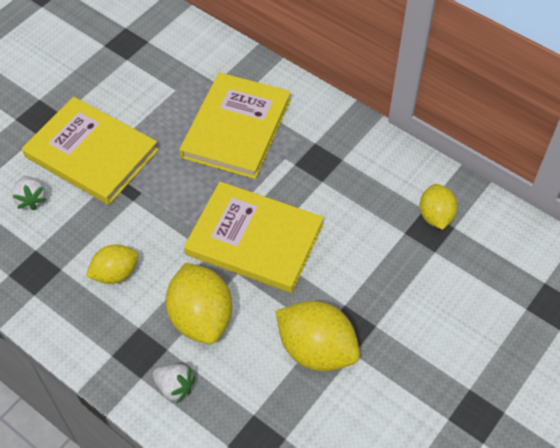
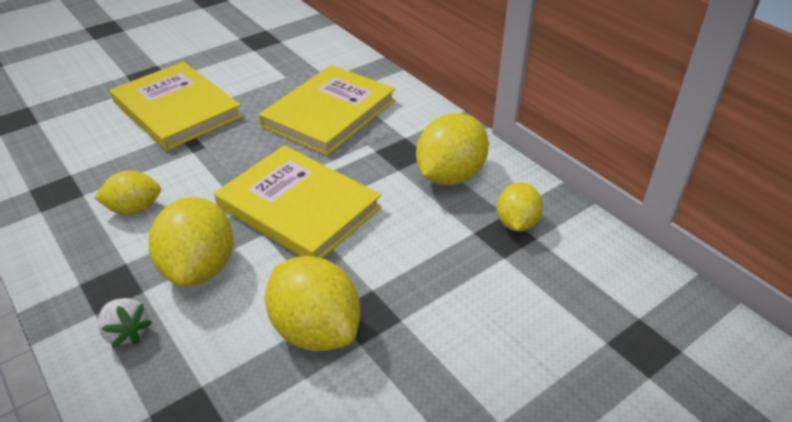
camera: 15 degrees right, 15 degrees down
white strawberry [12,176,47,210] -> none
none -> yellow lemon [416,113,489,185]

